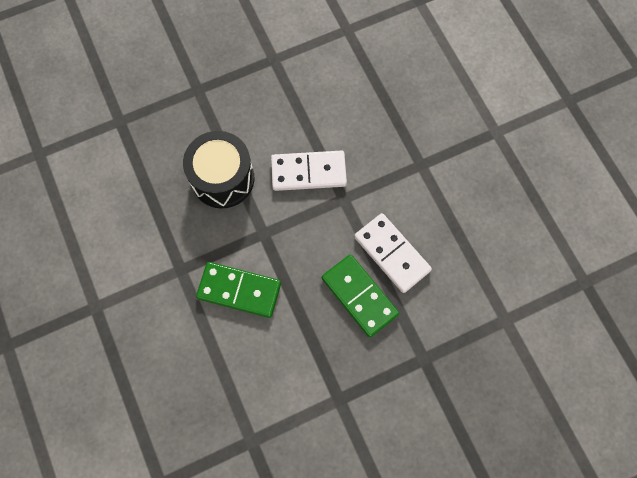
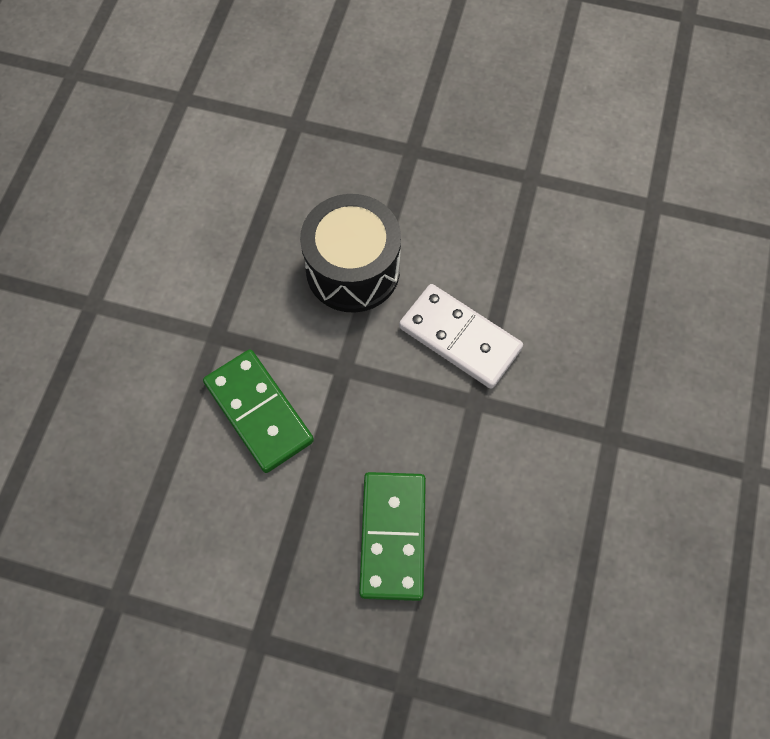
camera: 40 degrees right, 5 degrees down
white domino [354,213,432,293] -> none

